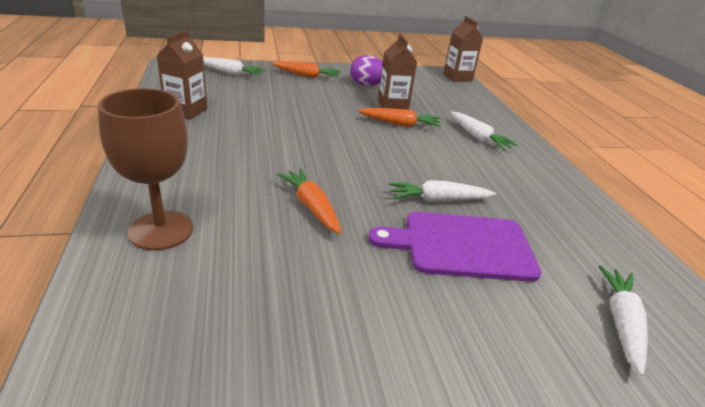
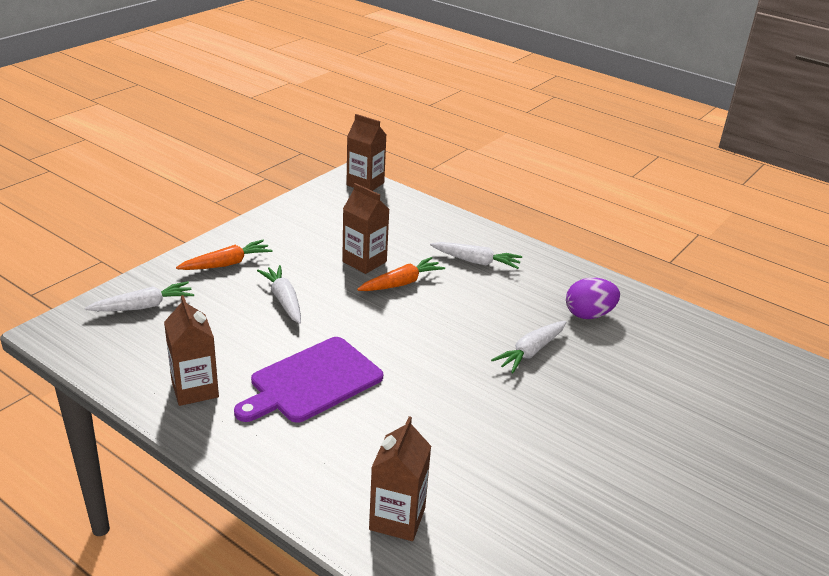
camera: 40 degrees left, 0 degrees up
brown goblet [98,88,193,250] -> brown carton [369,416,431,541]
orange carrot [277,168,342,234] -> none
purple egg [350,55,383,86] -> purple egg moved to [566,278,620,319]
purple cutting board [368,212,541,282] -> purple cutting board moved to [234,337,383,423]
white carrot [598,265,648,376] -> white carrot moved to [257,265,301,324]

